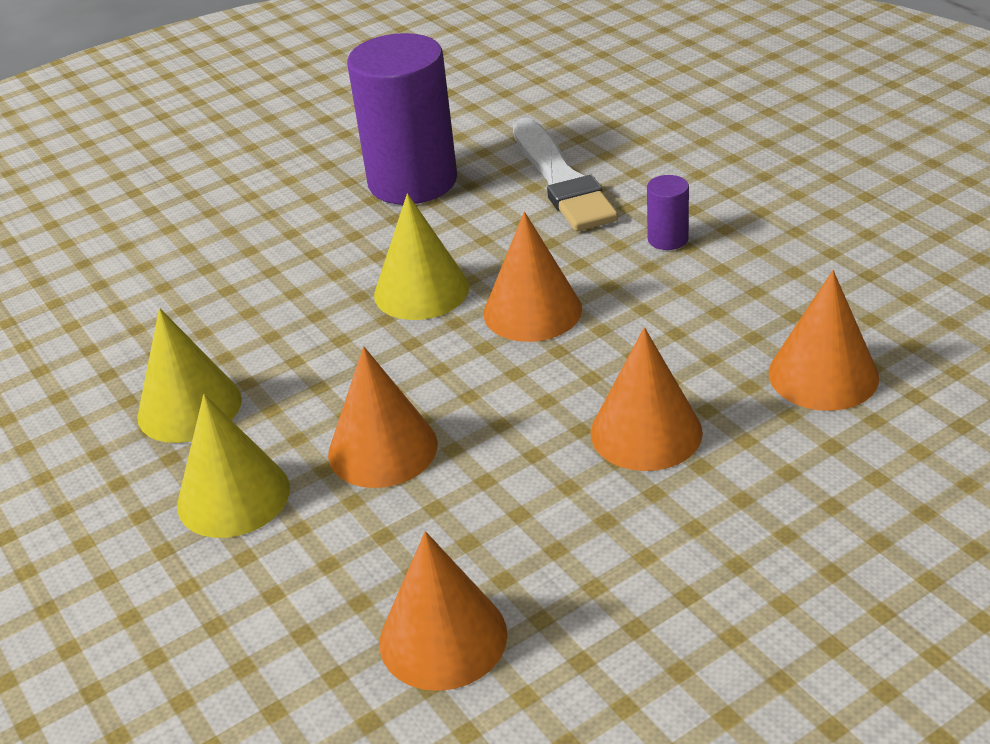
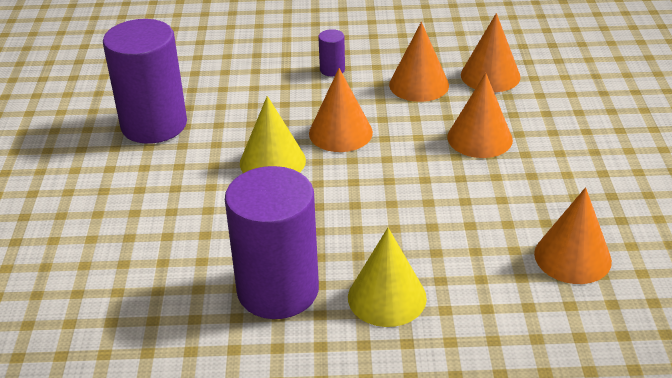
camera: 60 degrees left, 0 degrees up
yellow cone [137,308,242,443] -> purple cylinder [225,166,319,319]
orange cone [328,346,438,488] -> orange cone moved to [389,22,449,102]
white brush [513,118,618,231] -> none

